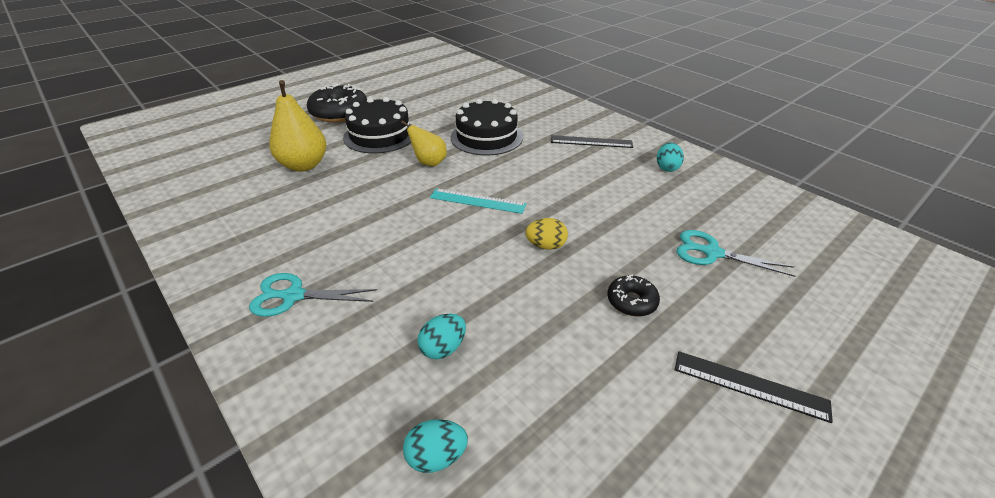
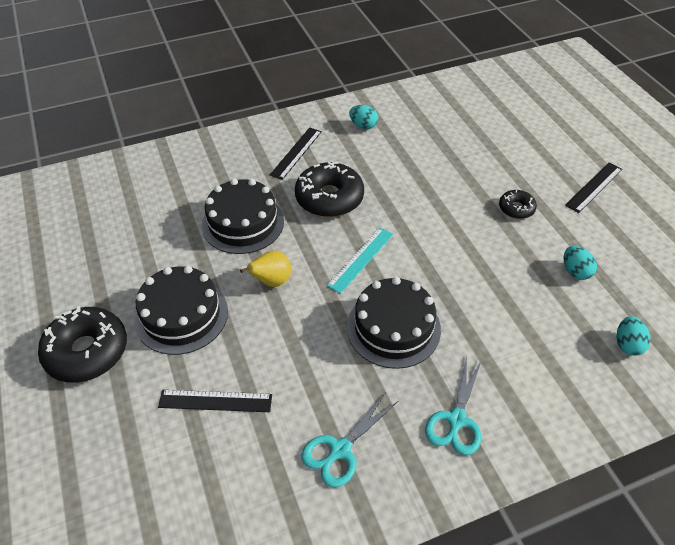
camera: 70 degrees left, 10 degrees up
yellow pear [269,80,326,172] -> black ruler [158,390,272,412]
turquoise egg [417,314,466,359] -> turquoise egg moved to [564,246,597,280]
yellow egg [525,218,568,250] -> none
turquoise scissors [676,230,795,277] -> turquoise scissors moved to [301,392,398,487]
none -> black donut [295,161,364,217]
none -> black cake [347,277,441,369]

